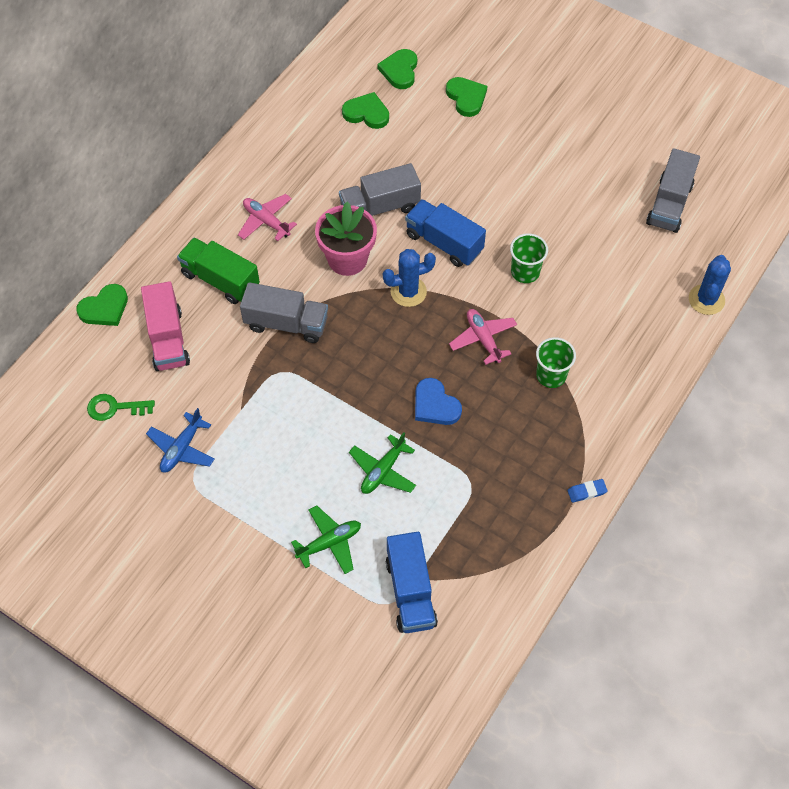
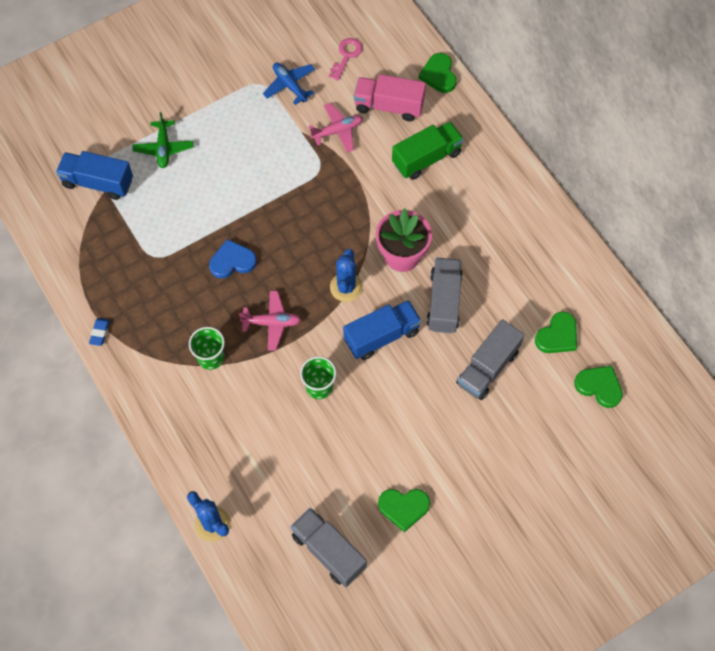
camera: 115 degrees right, 5 degrees up
green key [87,394,155,421] -> pink key [329,38,362,81]
pink plane [238,194,297,241] -> pink plane moved to [308,103,363,153]
grey truck [240,282,328,343] -> grey truck moved to [456,319,524,400]
green plane [349,432,416,494] -> none
green heart [446,77,487,117] -> green heart moved to [378,489,430,532]

